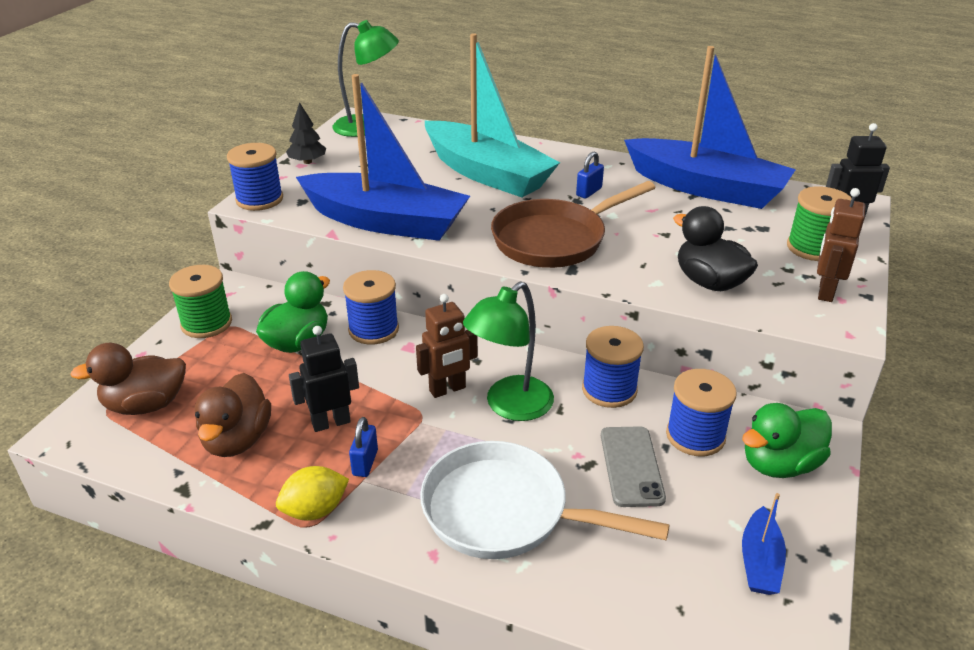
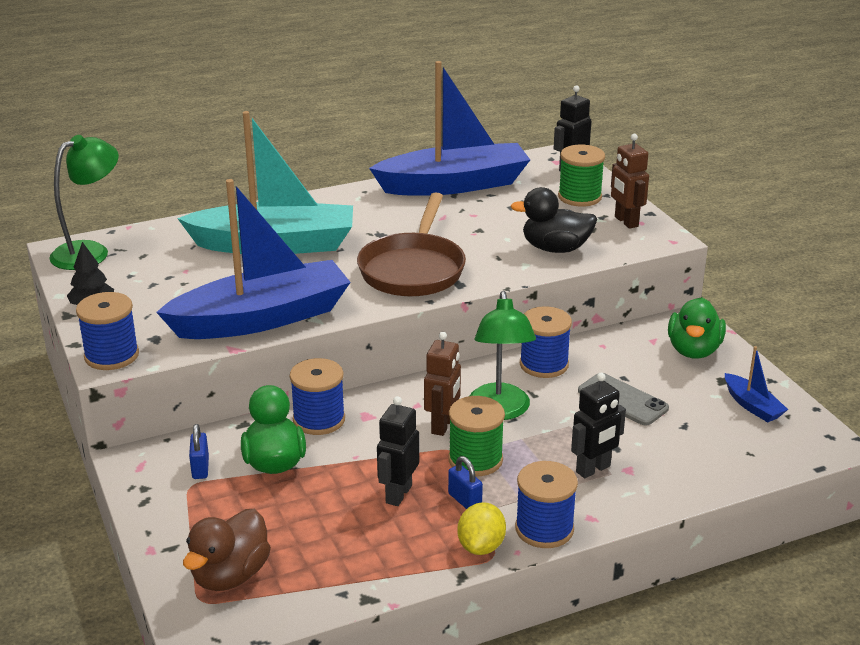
camera: 45 degrees left, 5 degrees down
green spool [169,265,232,338] -> green spool moved to [448,396,505,476]
brown duck [194,373,271,457] -> none
white pan [420,441,670,559] -> black robot [571,373,626,478]
blue padlock [576,152,604,199] -> blue padlock moved to [189,424,209,479]
blue spool [666,369,737,456] -> blue spool moved to [515,461,578,548]

